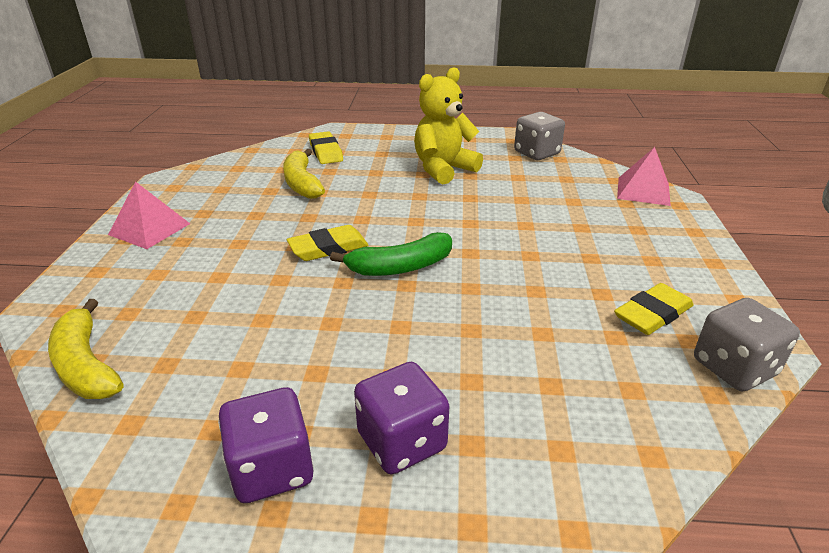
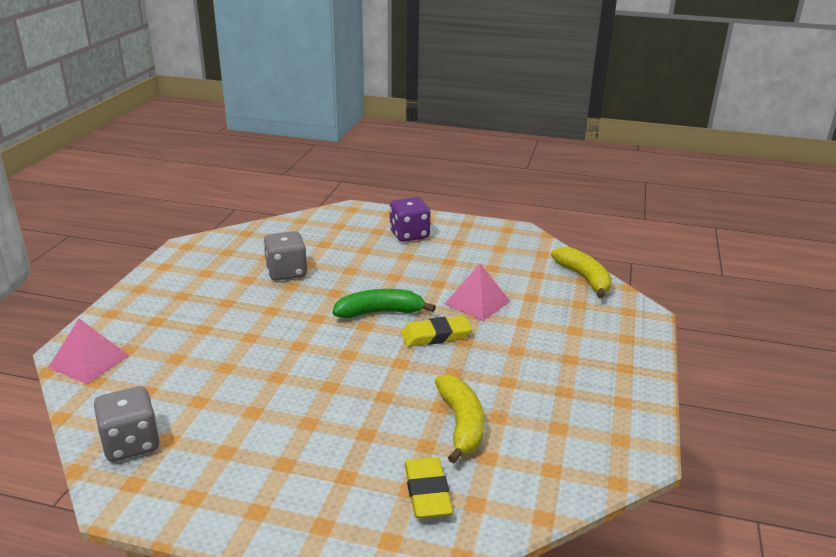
camera: 170 degrees left, 5 degrees down
pink pyramid [108,181,190,249] -> pink pyramid moved to [445,263,510,321]
purple dice [218,387,314,503] -> none
yellow teddy bear [414,67,483,184] -> none
yellow eraser [614,283,694,335] -> none
grey dice [694,298,800,392] -> grey dice moved to [263,231,307,281]

